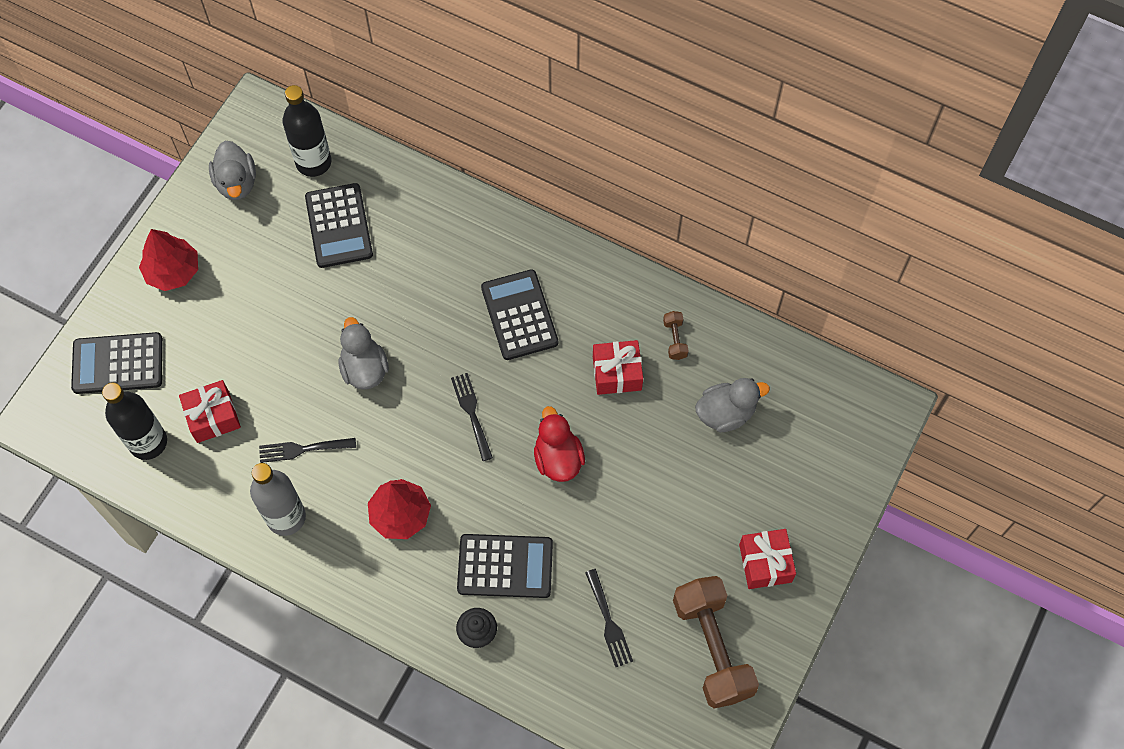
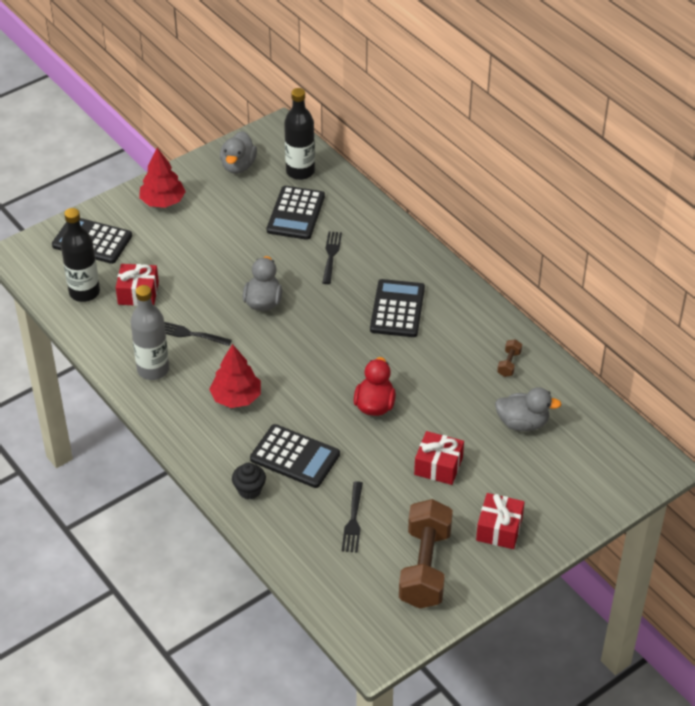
camera: 25 degrees right, 20 degrees down
black fork [451,373,493,461] -> black fork moved to [322,231,342,284]
red gift [593,340,643,395] -> red gift moved to [414,431,464,485]

